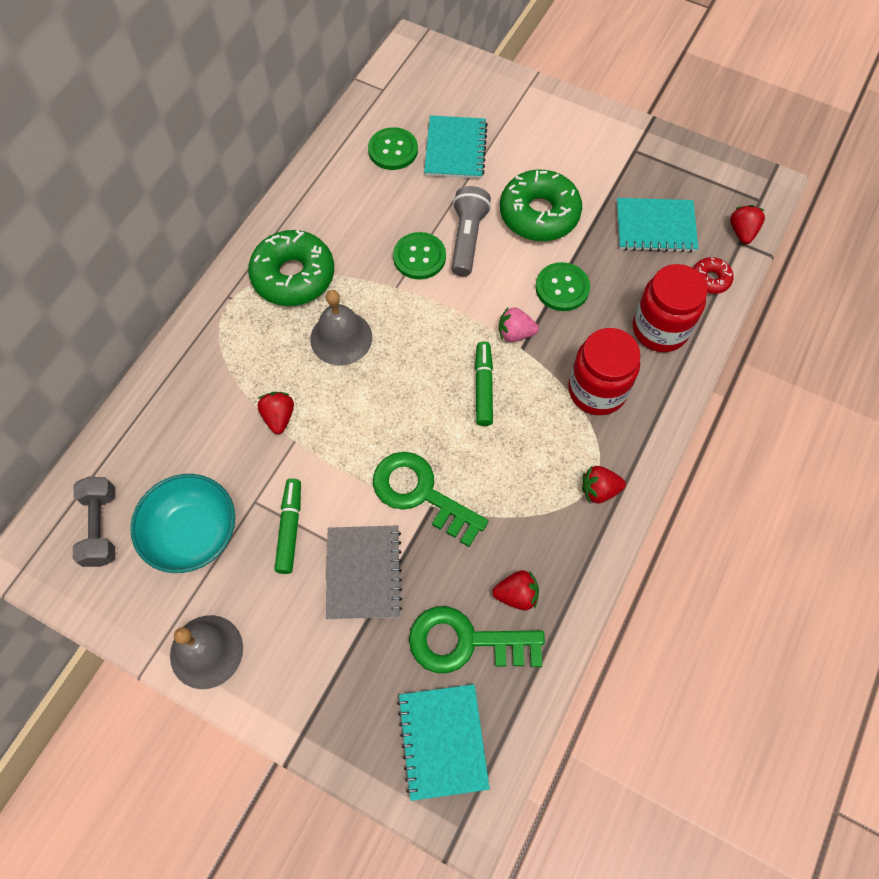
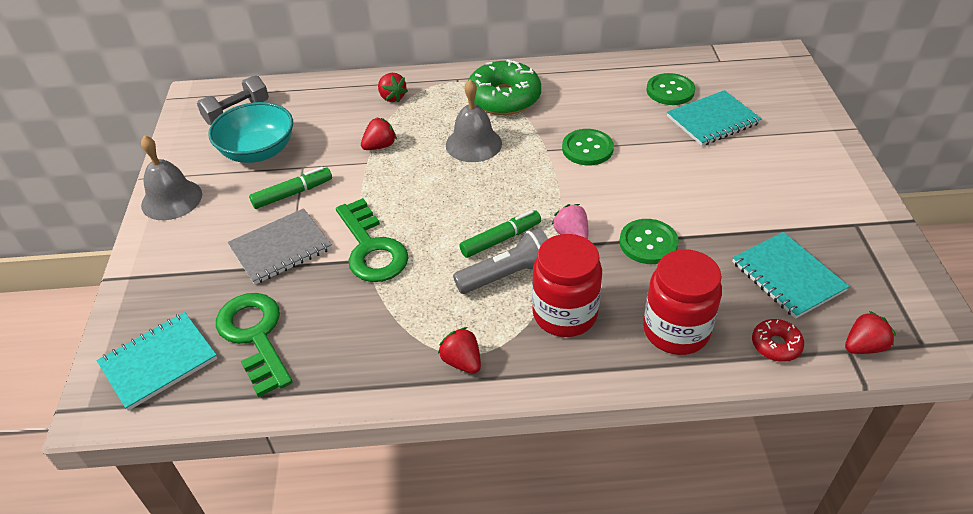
camera: 60 degrees right, 20 degrees down
green key [373,452,488,547] -> green key turned 150 degrees clockwise [336,198,409,282]
grey flashlight [451,186,491,277] -> grey flashlight moved to [453,228,548,294]
red strawberry [492,570,539,611] -> red strawberry moved to [378,73,408,102]
green donut [500,170,582,241] -> none

